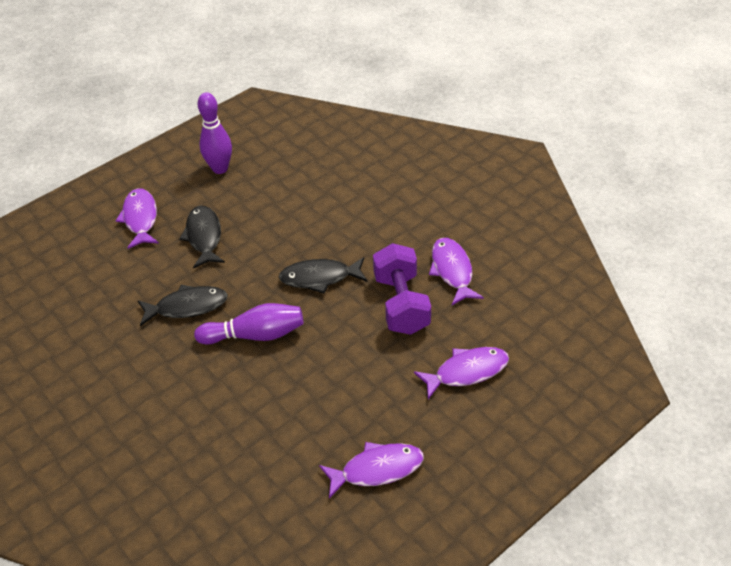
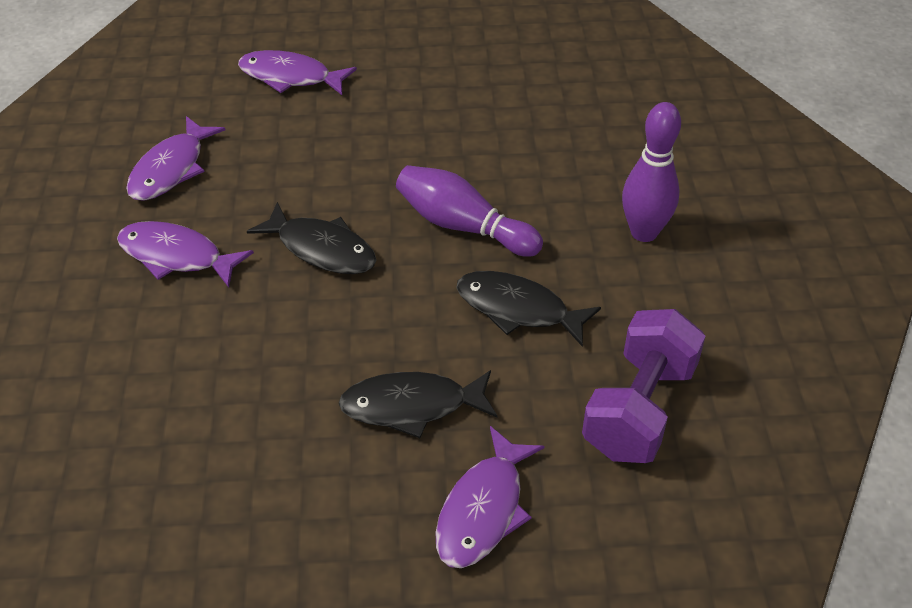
camera: 145 degrees left, 0 degrees up
black fish [179,206,225,269] -> black fish turned 60 degrees clockwise [339,370,497,438]
purple bowling pin [198,92,232,174] -> purple bowling pin moved to [622,102,681,242]
purple fish [319,442,424,499] -> purple fish moved to [117,221,254,288]
purple dumbbell [373,243,431,335] -> purple dumbbell moved to [582,309,706,463]

